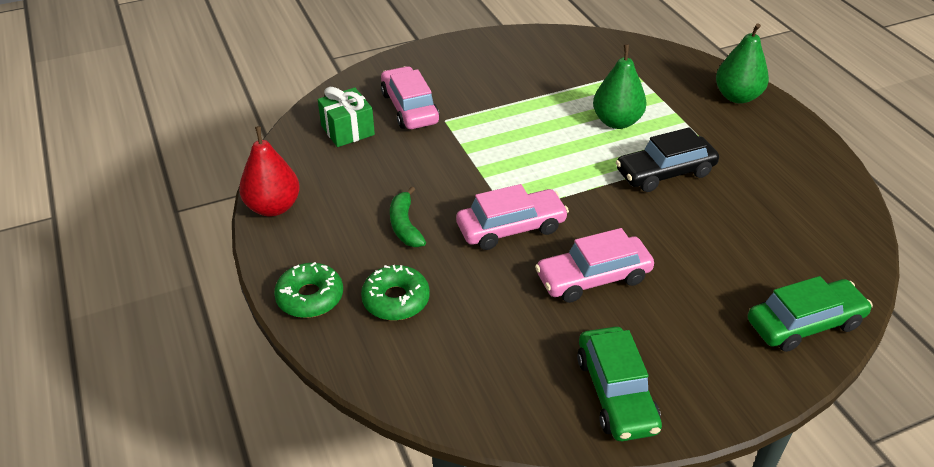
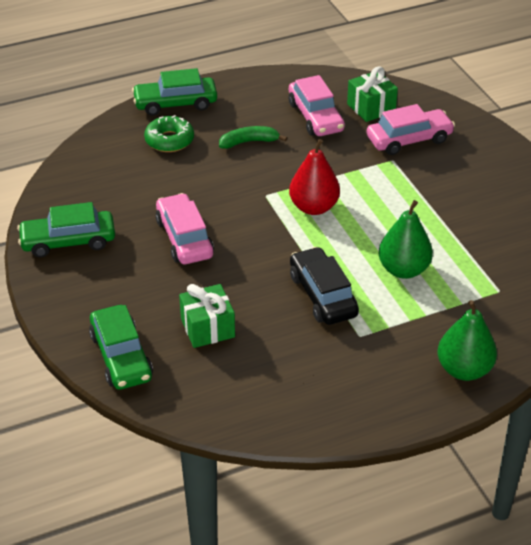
camera: 90 degrees right, 0 degrees up
red pear [239,126,300,216] -> red pear moved to [289,139,340,215]
green donut [274,262,343,318] -> green car [132,68,217,116]
pink car [456,184,569,250] -> pink car moved to [289,75,345,136]
none -> green gift [179,284,235,348]

